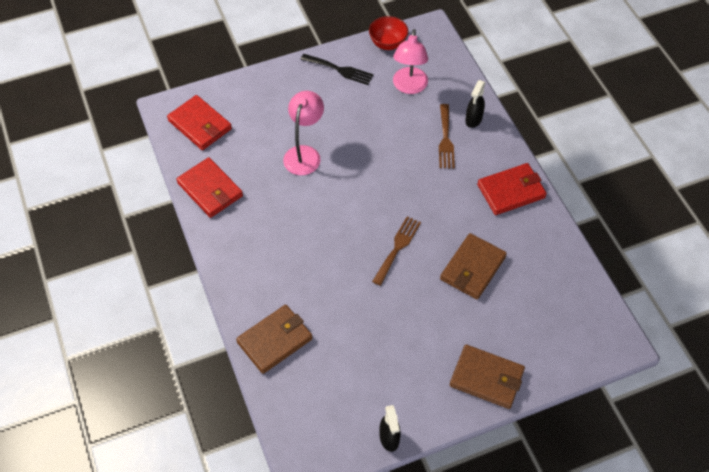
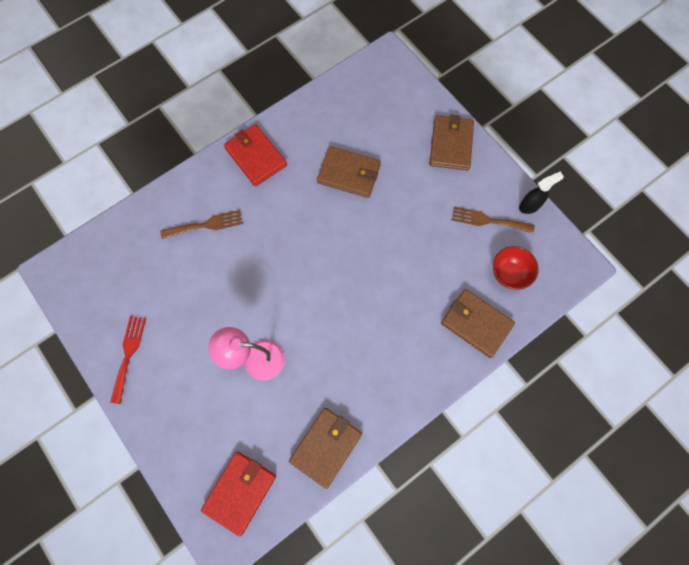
camera: 105 degrees left, 15 degrees up
red wallet [176,157,243,218] -> brown wallet [289,408,362,489]
black fork [301,54,374,85] -> red fork [110,316,146,404]
red bowl [369,16,408,50] -> red bowl moved to [493,246,539,290]
brown fork [372,216,421,286] -> brown fork moved to [452,206,535,233]
pink lamp [393,29,428,94] -> none
black spray bottle [465,80,486,128] -> none

